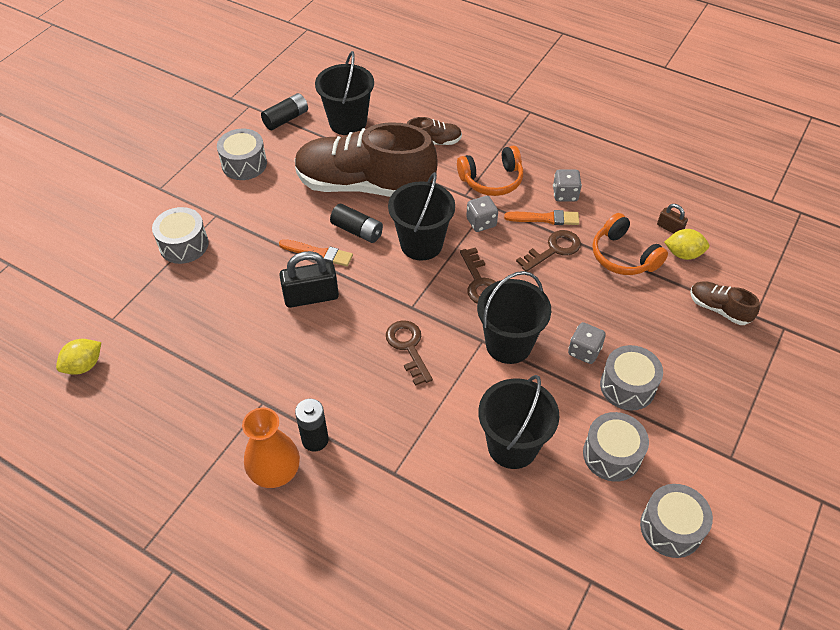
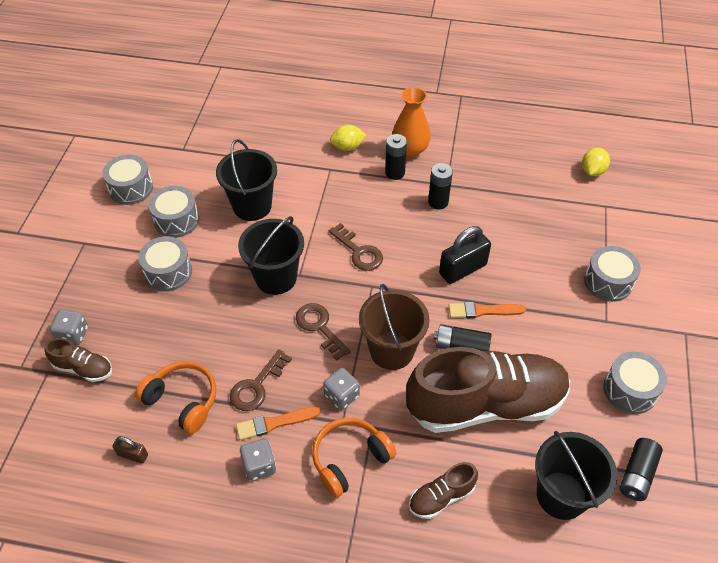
camera: 160 degrees right, 0 degrees up
black bucket [388,172,455,261] -> brown bucket [359,284,430,370]
grey dice [568,322,606,364] -> grey dice moved to [50,310,88,345]
yellow lemon [664,229,709,260] -> yellow lemon moved to [330,125,366,151]
none -> black battery [428,163,453,209]

